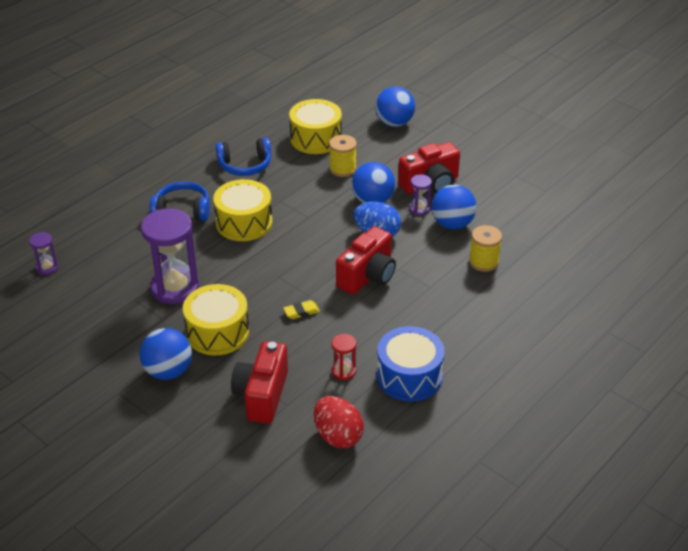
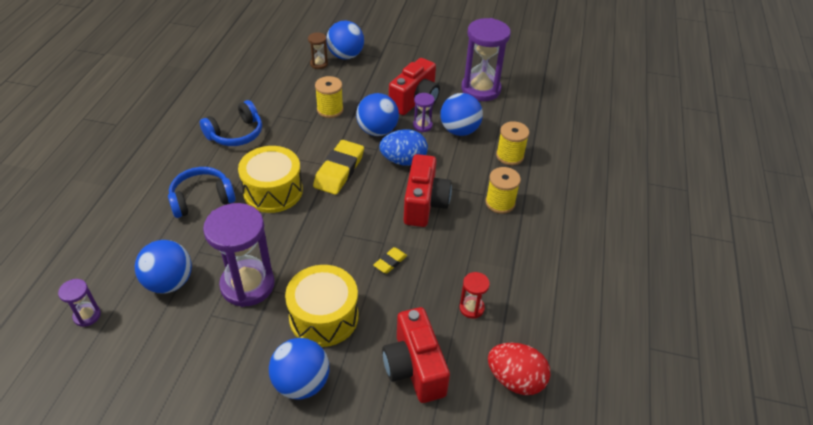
camera: 30 degrees left, 5 degrees up
yellow drum [289,99,342,154] -> none
blue drum [377,326,445,402] -> none
none -> blue ball [135,240,192,293]
none -> brown hourglass [308,33,328,69]
none -> yellow eraser [313,140,364,195]
none -> purple hourglass [461,18,511,101]
none -> yellow spool [486,167,521,214]

